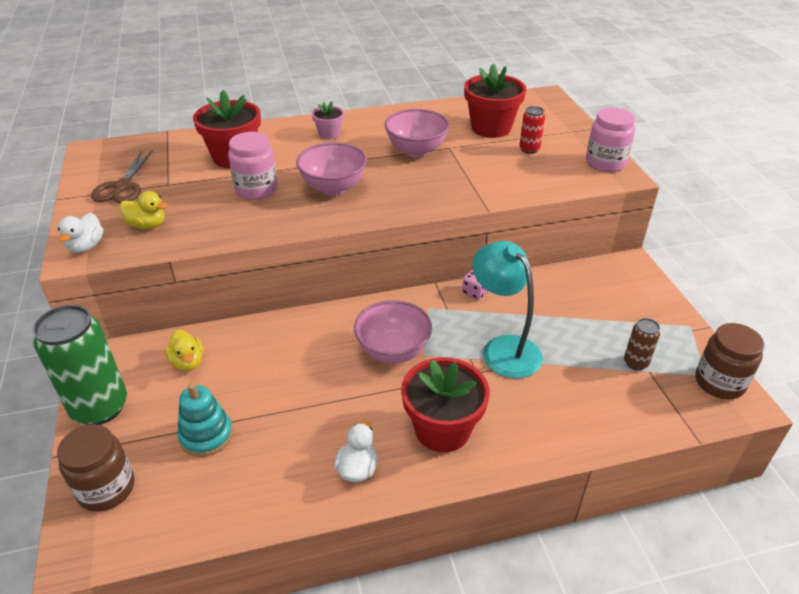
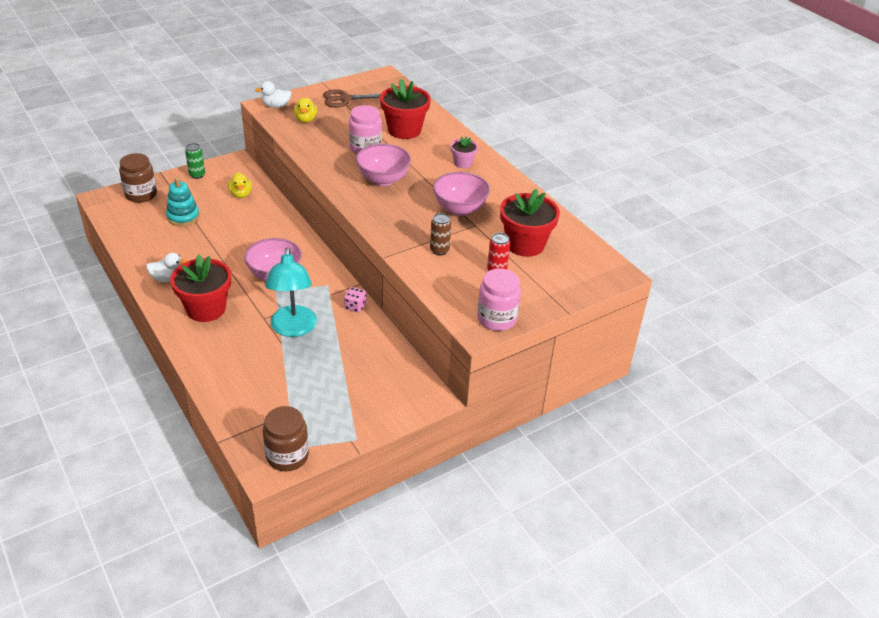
camera: 70 degrees right, 0 degrees up
green can [33,305,127,425] -> green can [185,143,205,179], size x0.47
yellow duck [165,330,203,371] -> yellow duck turned 60 degrees counterclockwise [228,172,252,198]
turquoise lamp [472,241,543,379] -> turquoise lamp turned 135 degrees clockwise [265,247,317,337]
brown can [624,318,660,370] -> brown can moved to [430,213,451,256]

